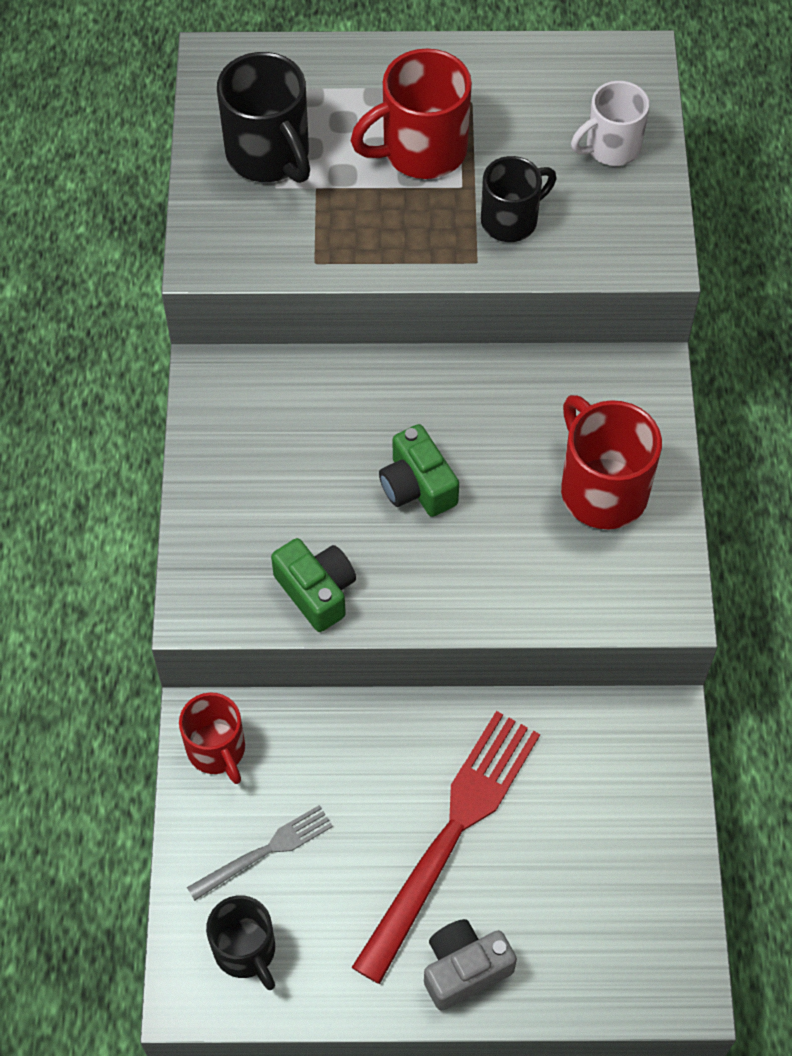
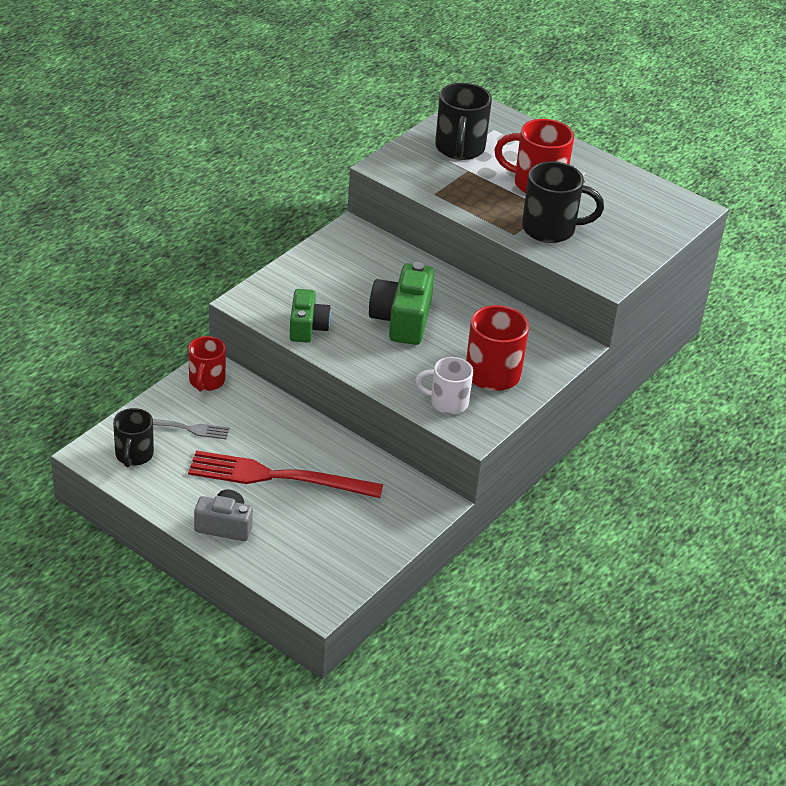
camera: 35 degrees right, 20 degrees down
red fork [352,711,540,984] -> red fork turned 150 degrees counterclockwise [188,450,383,498]
green camera [379,424,459,517] -> green camera [369,262,434,345], size x1.52
black mug [481,156,556,242] -> black mug [522,161,604,243], size x1.51
white mug [571,81,650,166] -> white mug moved to [415,357,473,414]

